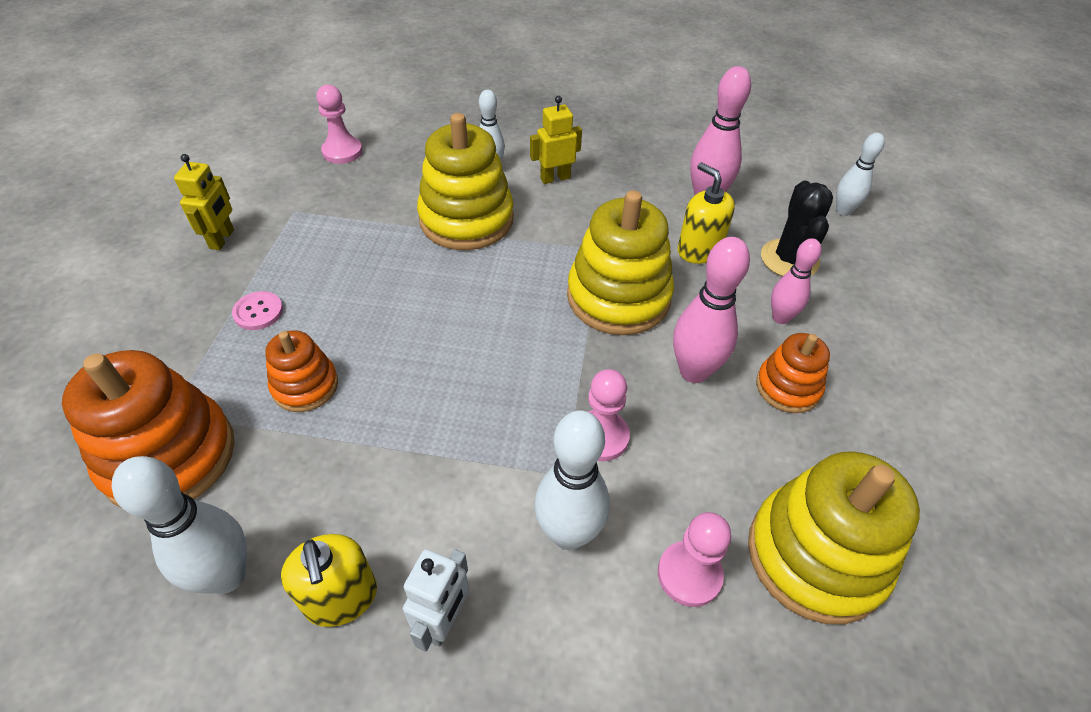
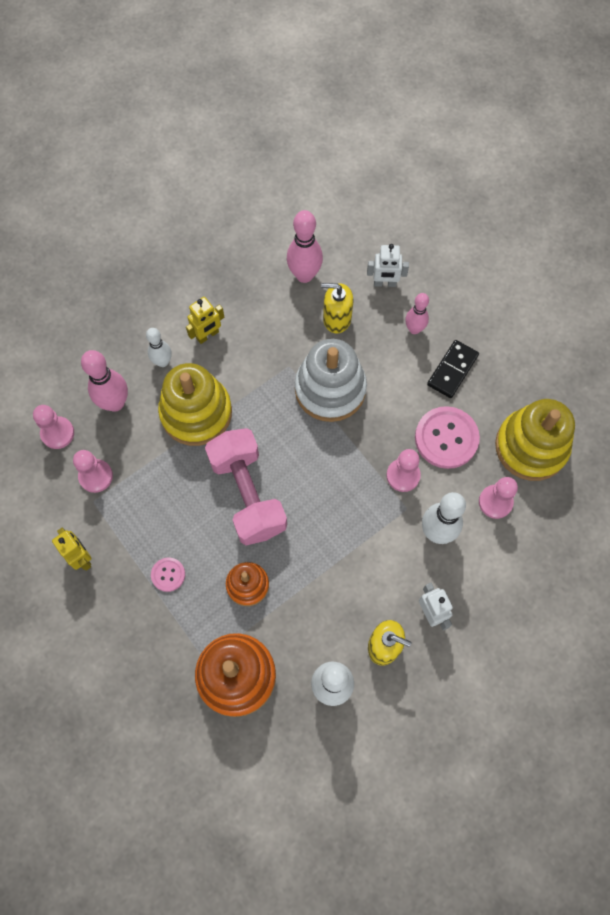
camera: 45 degrees left, 20 degrees up
yellow robot [530,96,582,184] -> yellow robot turned 150 degrees counterclockwise [186,297,224,344]
yellow stacking toy [567,190,674,335] -> white stacking toy [295,339,367,422]
pink bowling pin [673,237,750,383] -> pink bowling pin moved to [81,350,128,412]
orange stacking toy [756,333,830,413] -> black domino [427,340,479,398]
black cactus [761,181,833,276] -> white robot [367,244,409,287]
white bowling pin [836,133,885,216] -> none
none -> pink pawn [73,450,113,493]
none -> pink dumbbell [205,428,287,545]
none -> pink button [415,406,480,469]

